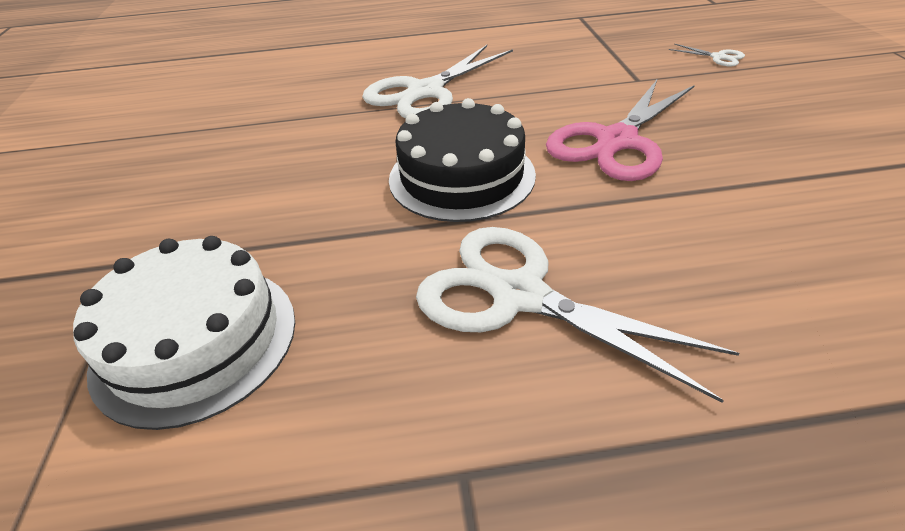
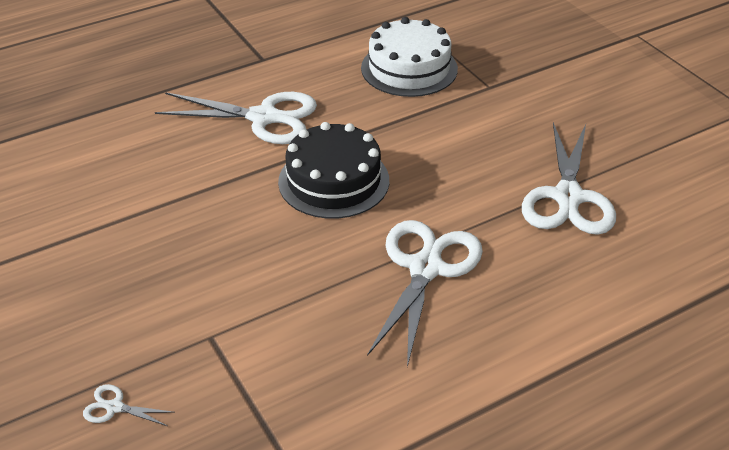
camera: 155 degrees right, 0 degrees up
pink scissors [546,80,695,181] -> none
none -> white scissors [522,122,616,235]

